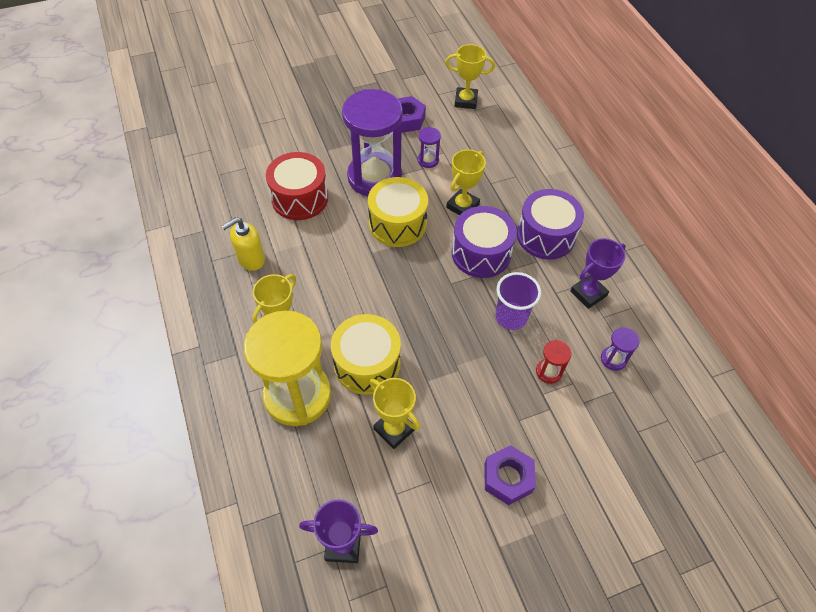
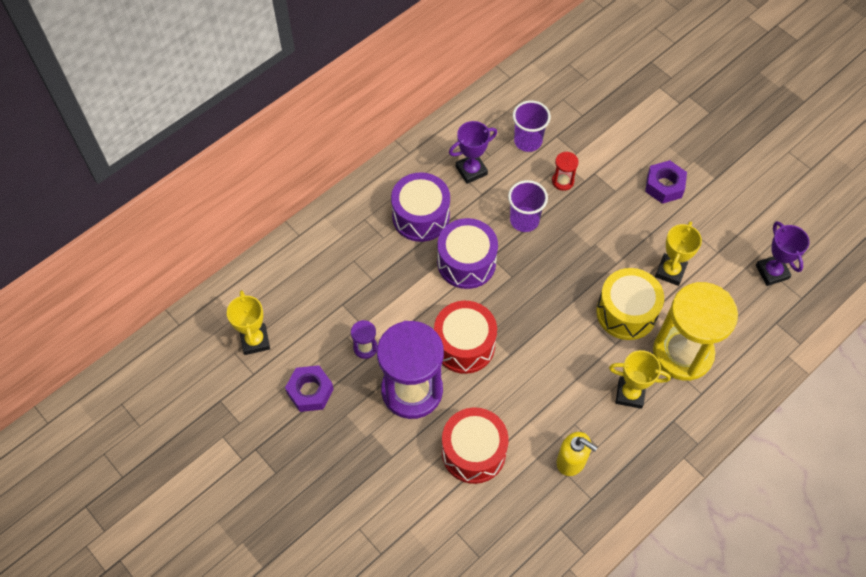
camera: 110 degrees left, 5 degrees up
yellow drum [368,177,428,247] -> red drum [434,301,497,374]
yellow trophy [446,149,486,215] -> none
purple trophy [570,238,626,309] -> purple trophy turned 60 degrees counterclockwise [449,121,497,184]
purple hourglass [601,327,640,371] -> purple cup [513,100,551,152]

